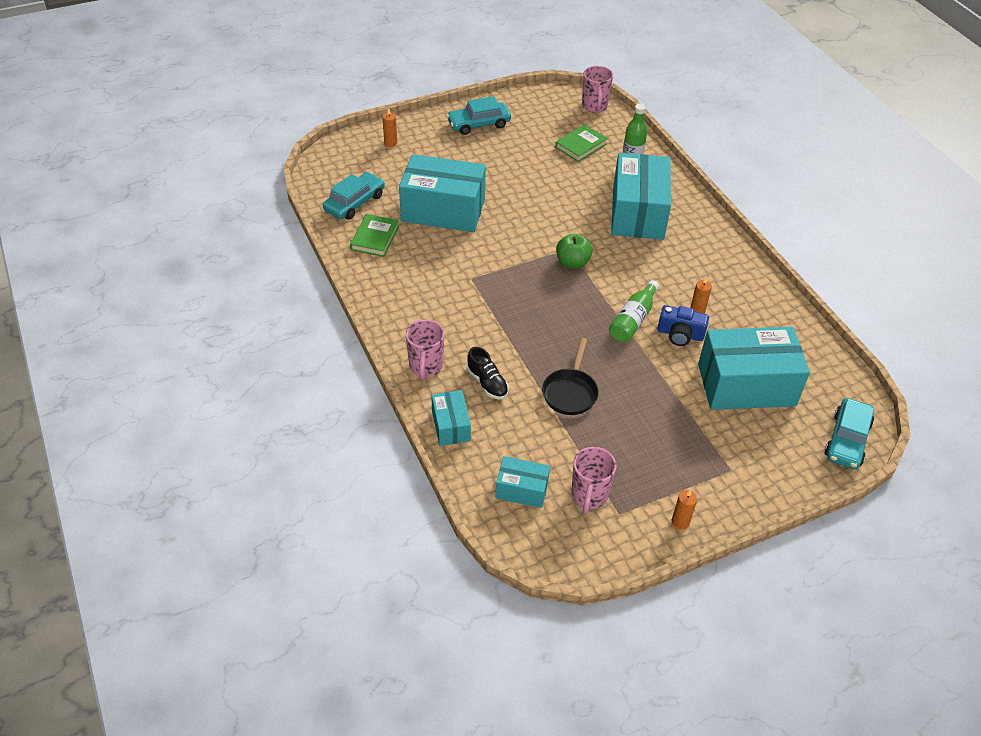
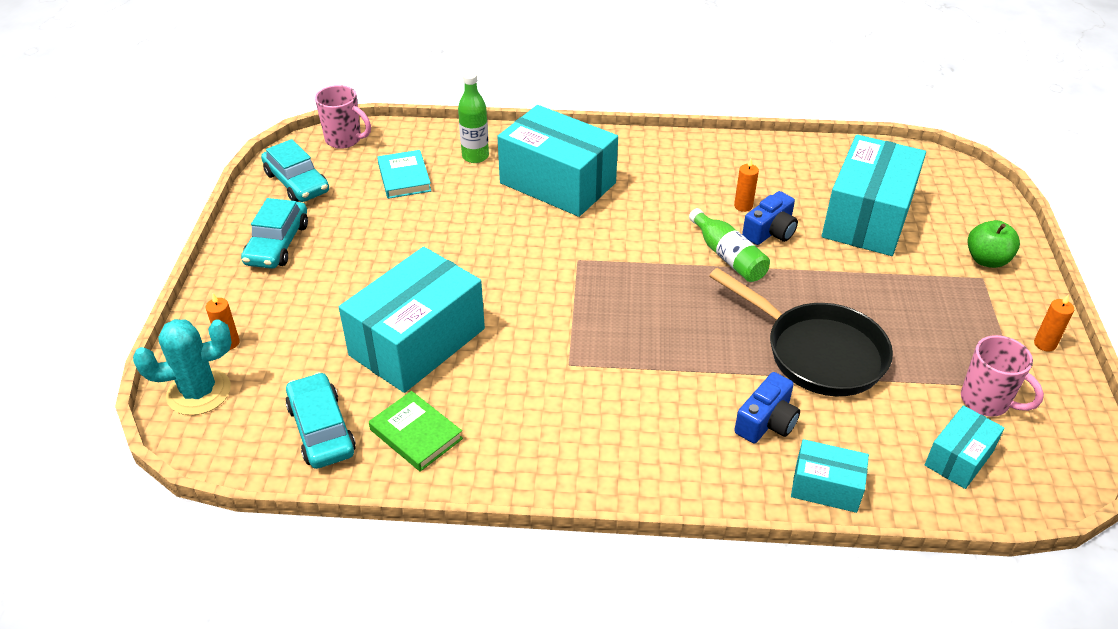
camera: 60 degrees left, 5 degrees down
pink mug [406,320,444,380] -> none
black shoe [467,347,509,399] -> blue camera [734,372,800,443]
black pan [542,338,599,415] -> black pan [709,268,893,396], size x1.61
green book [555,124,608,162] -> turquoise book [377,150,431,199]
green apple [556,234,592,269] -> green apple moved to [968,220,1020,268]
turquoise car [824,398,874,469] -> turquoise car moved to [261,139,329,202]
none -> turquoise cactus [133,319,232,415]

